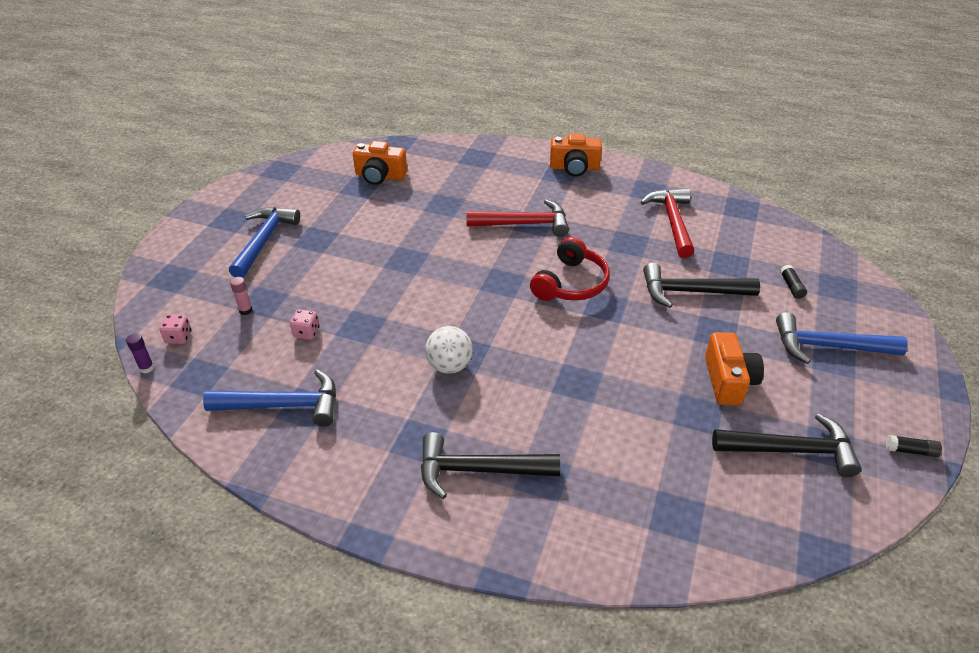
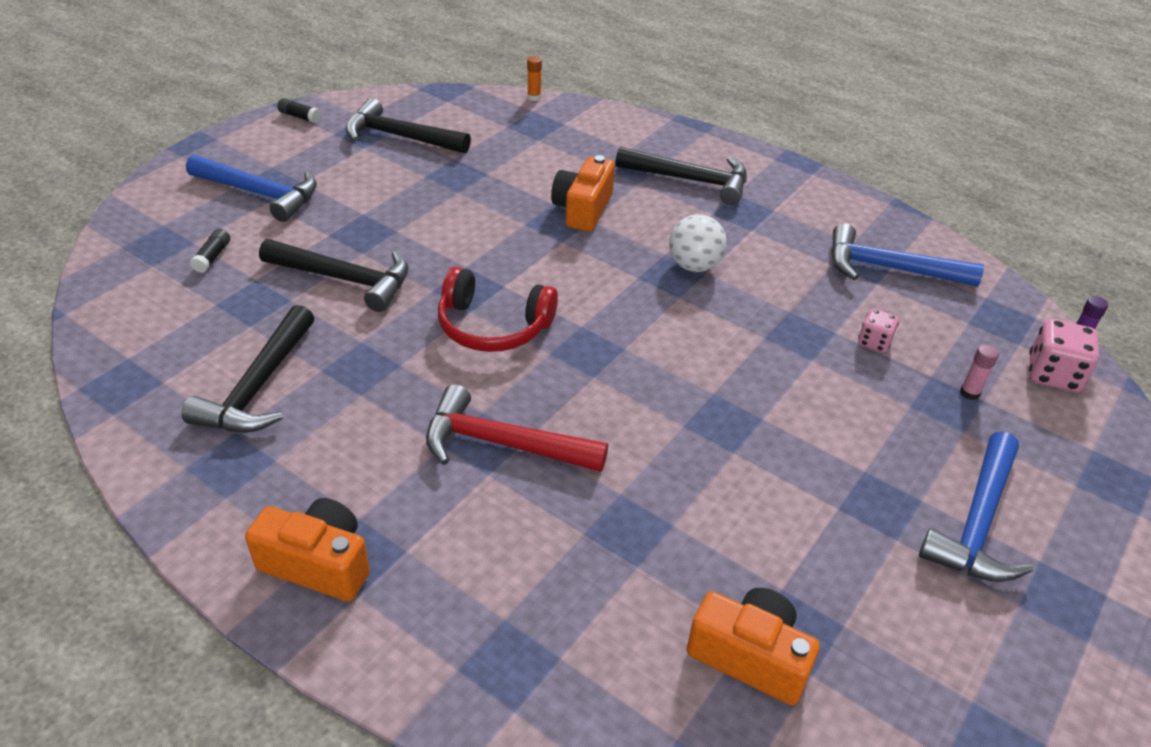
camera: 165 degrees left, 0 degrees up
pink dice [159,315,191,344] -> pink dice [1029,319,1099,392], size x1.64
red headphones [530,237,610,301] -> red headphones turned 120 degrees counterclockwise [438,267,558,352]
red hammer [641,188,695,258] -> black hammer [182,305,314,433]
orange camera [705,332,764,405] -> orange camera moved to [551,155,615,232]
none -> orange glue stick [527,56,542,101]

